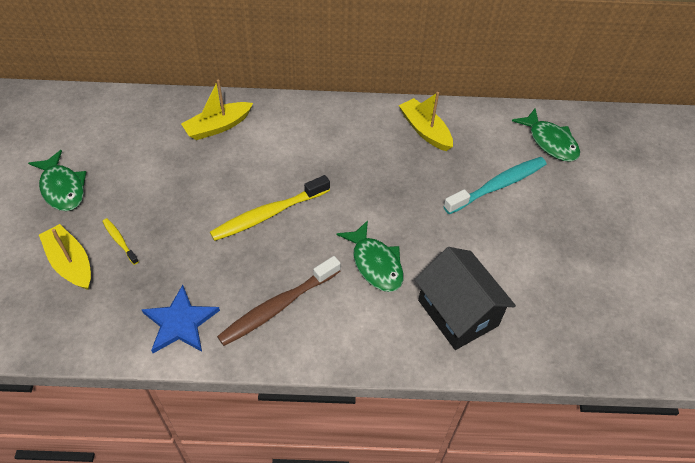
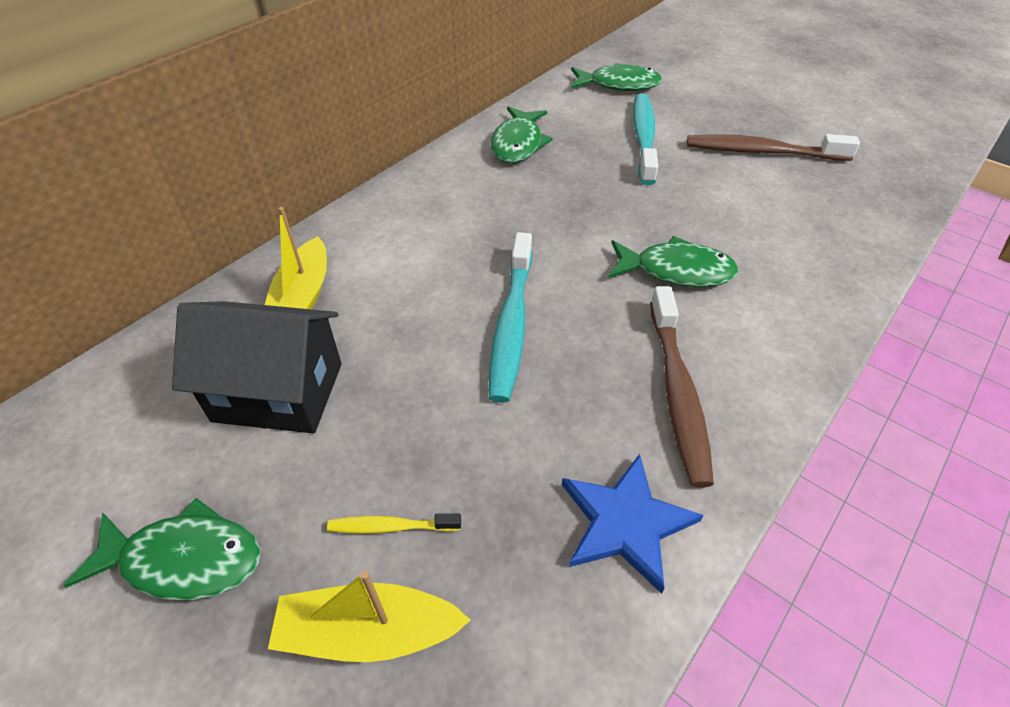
camera: 50 degrees left, 5 degrees down
yellow toothbrush [210,175,330,241] -> turquoise toothbrush [489,232,532,403]
yellow boat [399,92,453,151] -> green fish [490,106,553,163]
black house [415,247,516,350] -> black house moved to [172,301,342,433]
none -> brown toothbrush [687,134,860,161]

